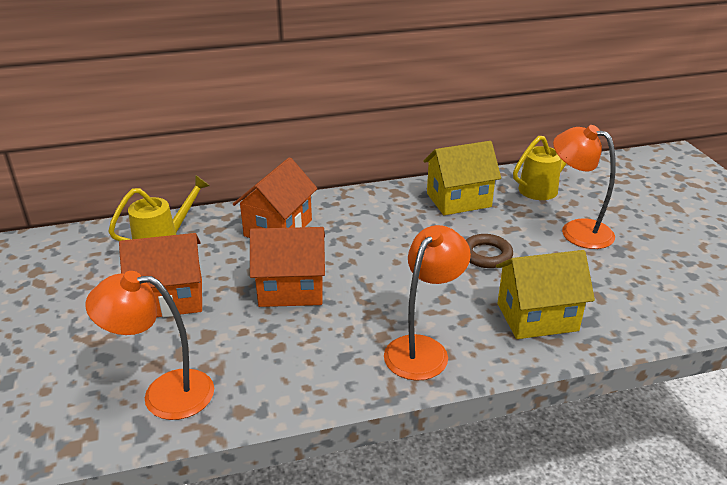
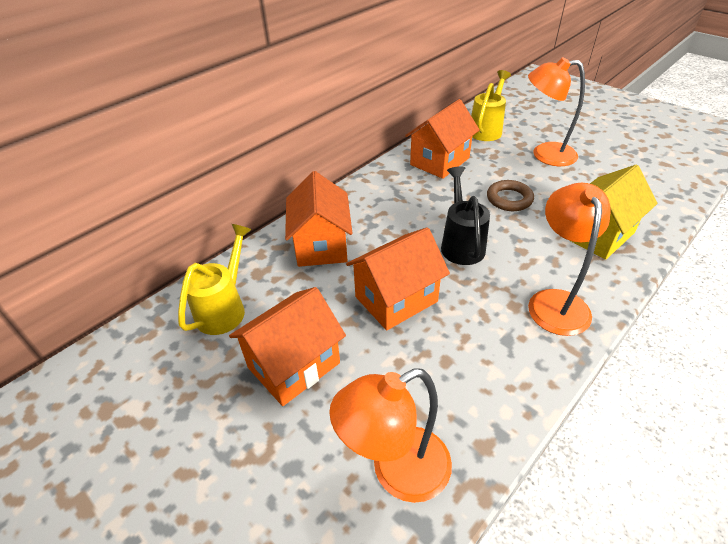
camera: 30 degrees left, 10 degrees up
yellow house [424,141,501,215] -> orange house [405,99,480,179]
none -> black watering can [441,166,490,265]

